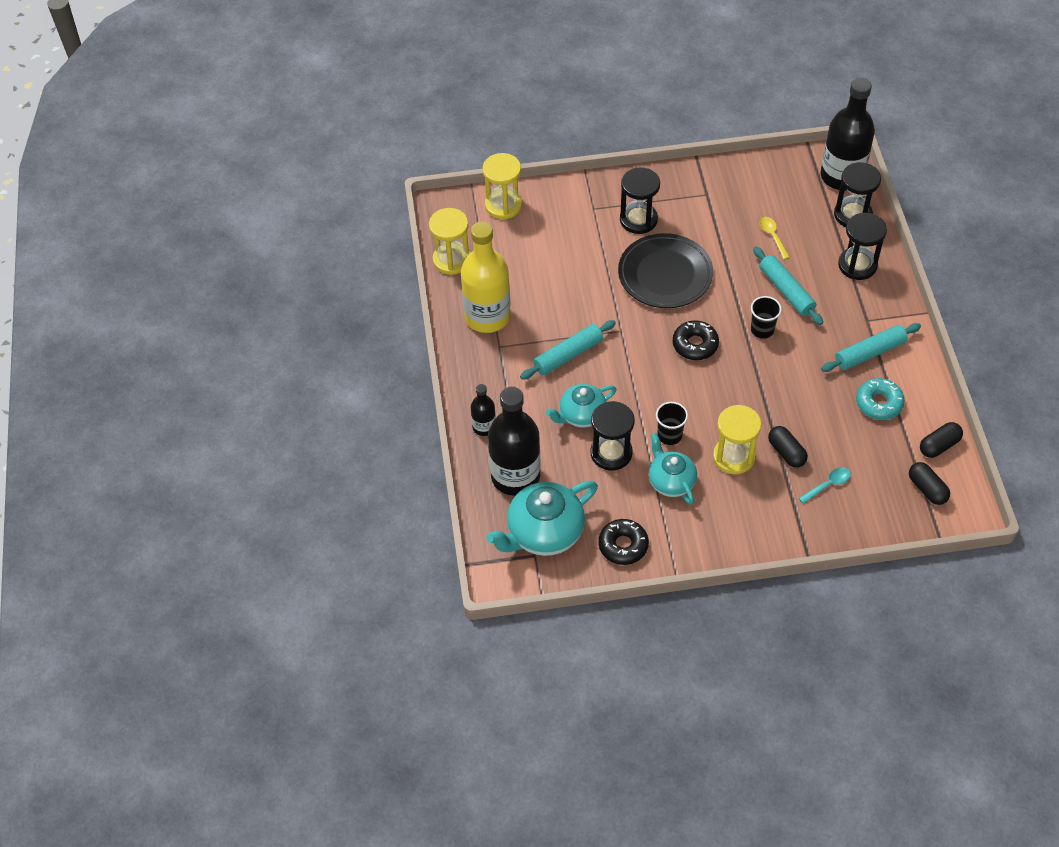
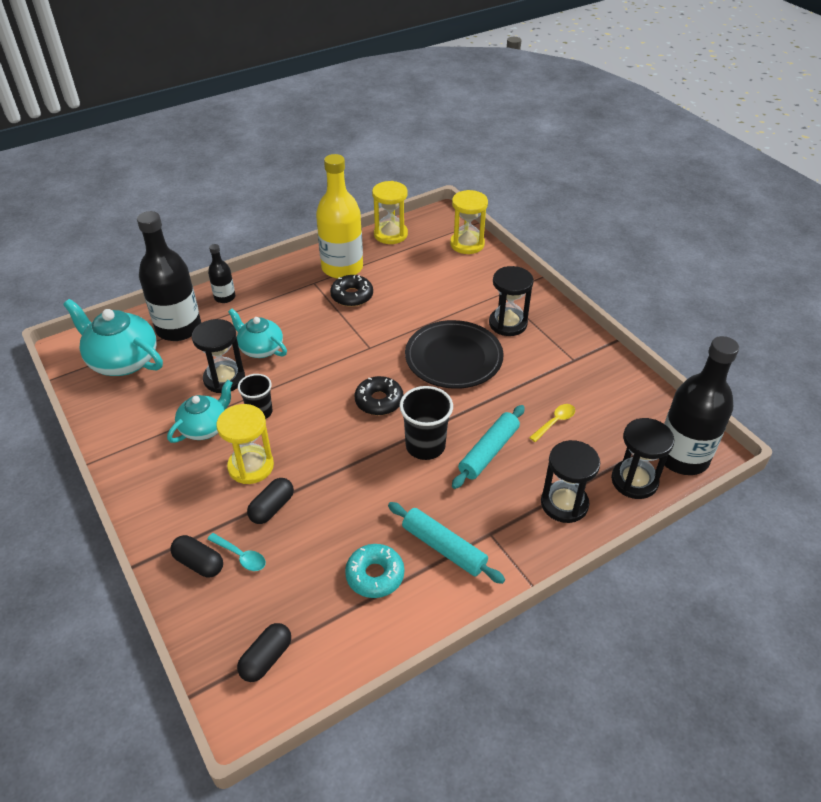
camera: 65 degrees right, 10 degrees down
turquoise rolling pin [520,320,616,380] -> none
black donut [598,519,649,565] -> black donut moved to [330,275,373,307]
black cup [751,296,782,339] -> black cup [399,386,453,460], size x1.51
black capsule [920,422,963,458] -> black capsule moved to [171,535,223,577]

